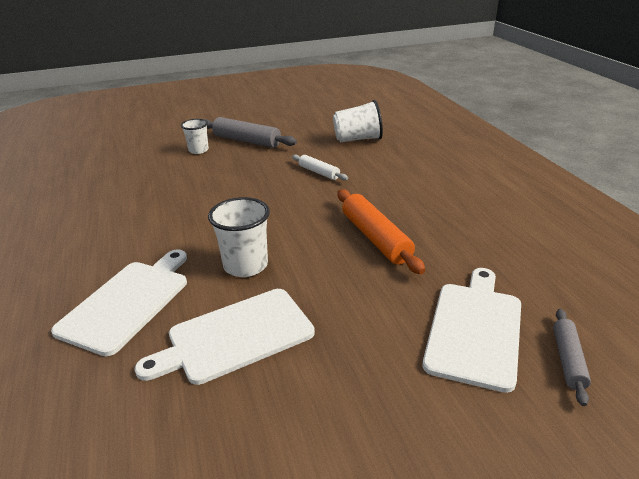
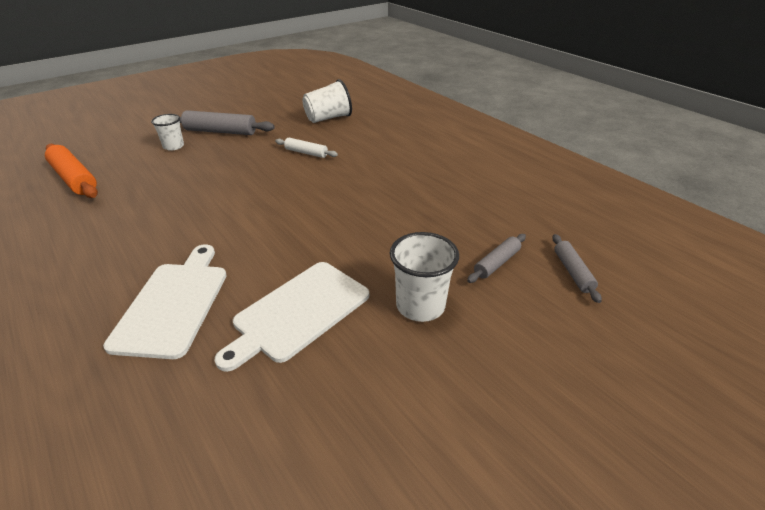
camera: 20 degrees left, 5 degrees up
white cup [208,197,270,277] -> white cup moved to [390,232,459,322]
orange rolling pin [338,189,425,274] -> orange rolling pin moved to [45,144,98,198]
white cutting board [422,268,521,393] -> grey rolling pin [467,234,526,283]

